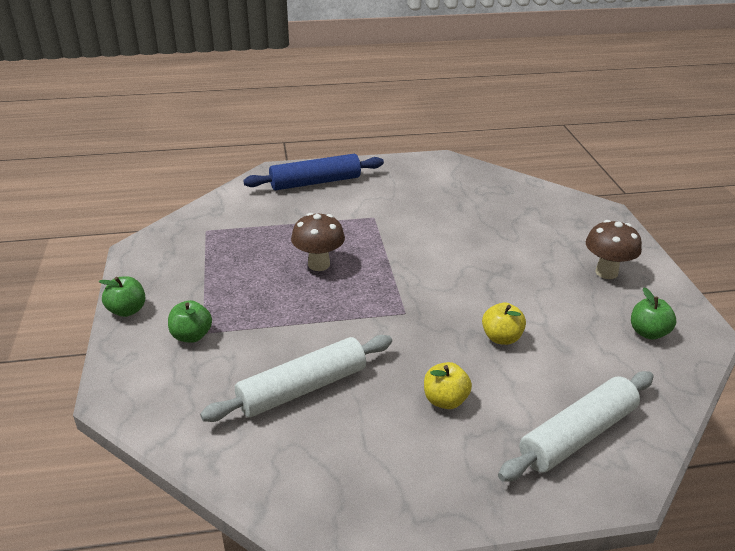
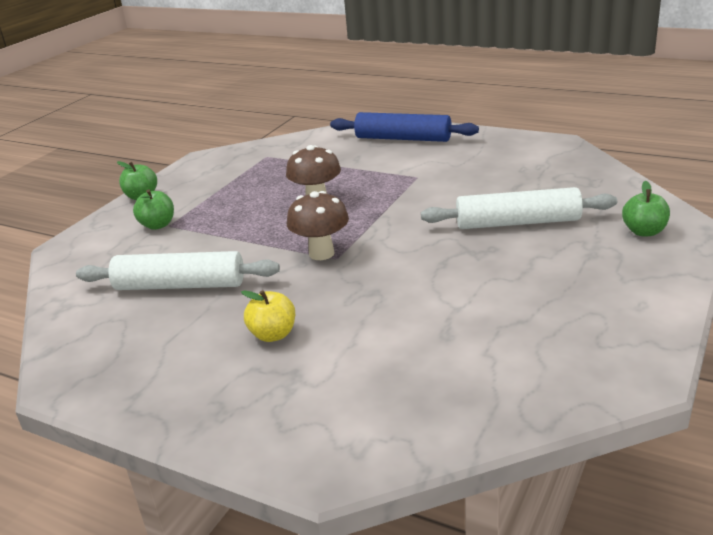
camera: 40 degrees right, 5 degrees down
yellow apple [482,302,526,345] -> none
white rolling pin [498,371,654,482] -> white rolling pin moved to [421,187,617,229]
brown mushroom [586,220,642,279] -> brown mushroom moved to [287,191,349,260]
green apple [631,288,676,340] -> green apple moved to [622,181,670,236]

